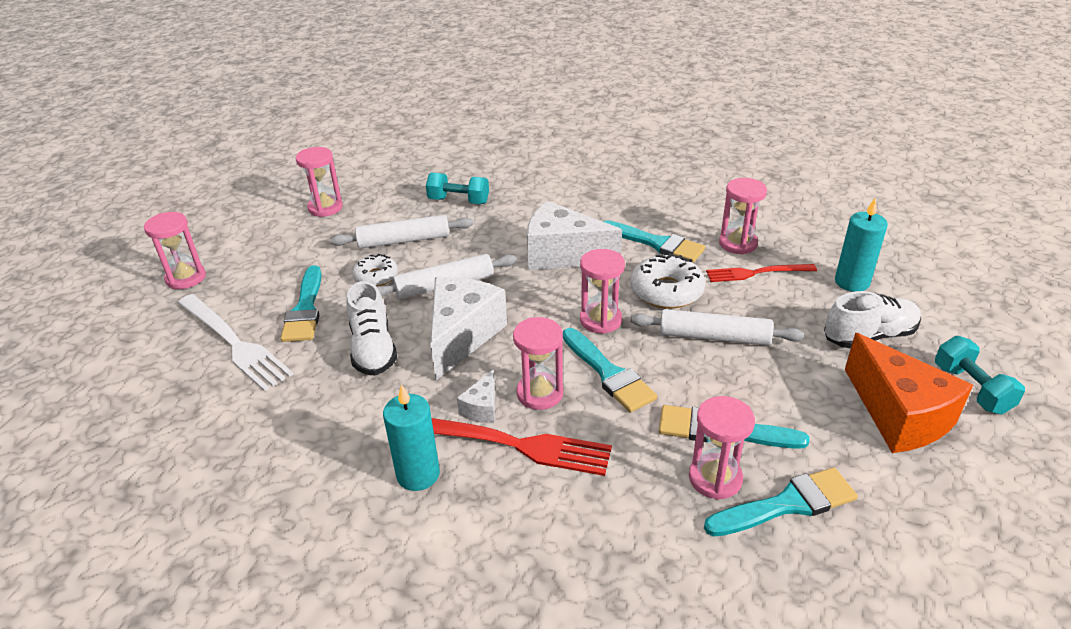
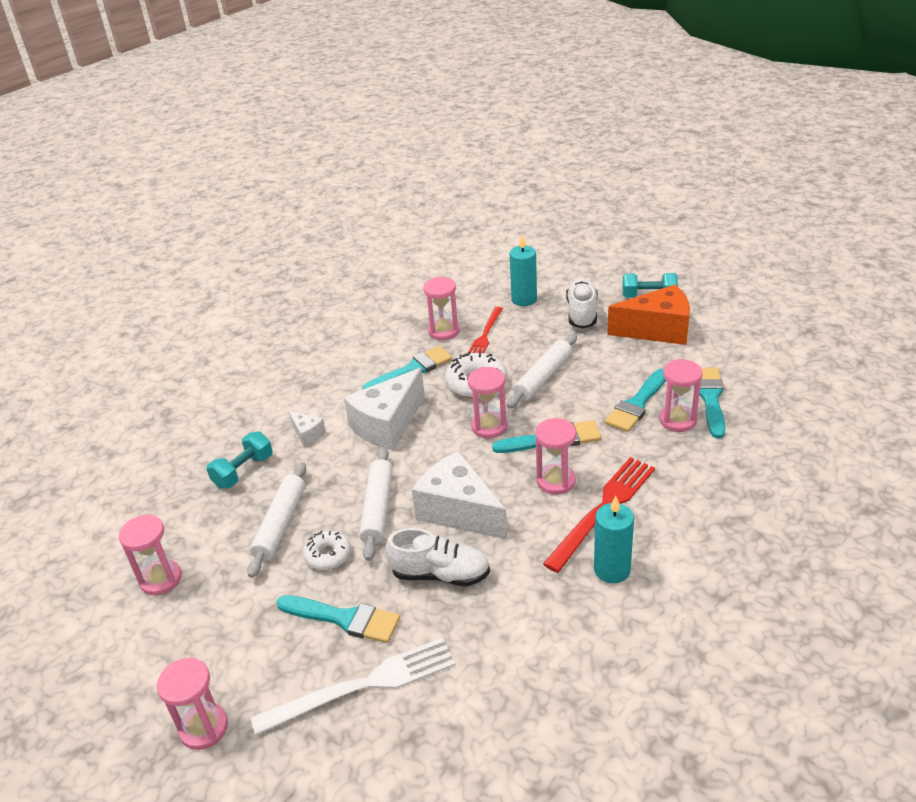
camera: 65 degrees left, 0 degrees up
white cheese [457,369,495,423] -> white cheese moved to [288,411,326,446]

